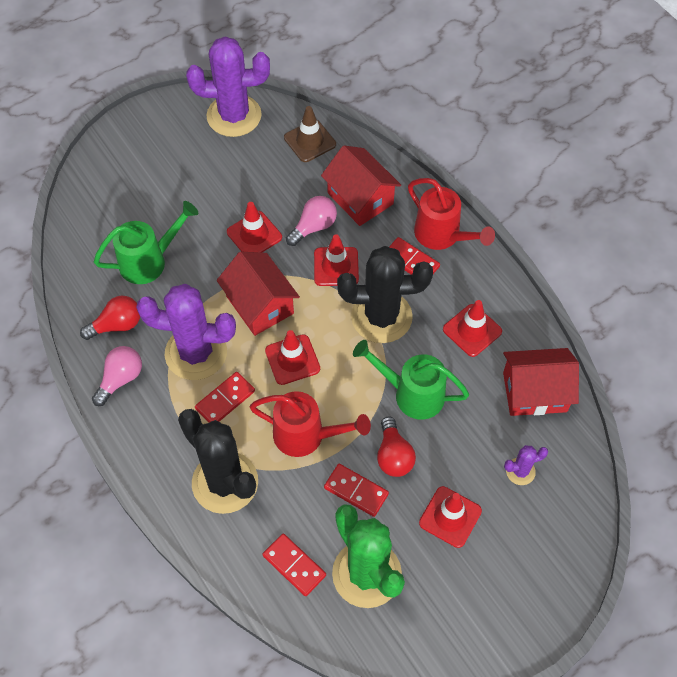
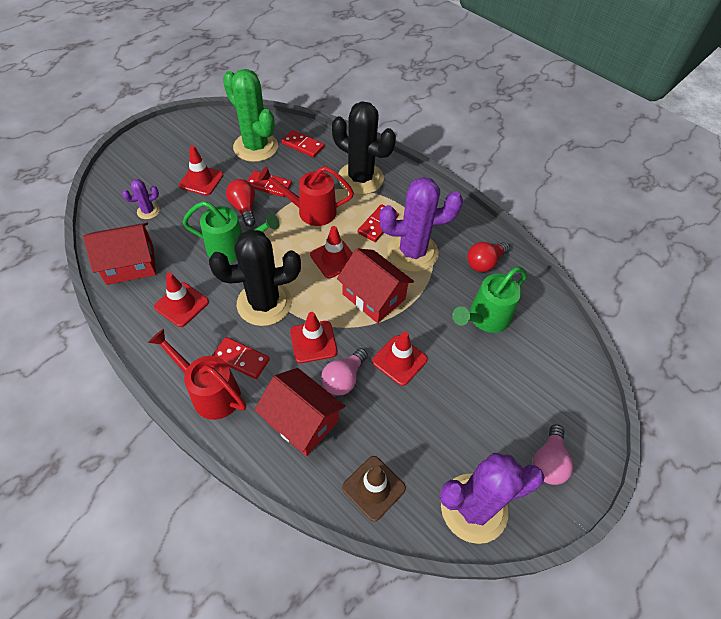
camera: 165 degrees right, 5 degrees down
pink light bulb [92,346,142,406] -> pink light bulb moved to [533,425,574,485]

